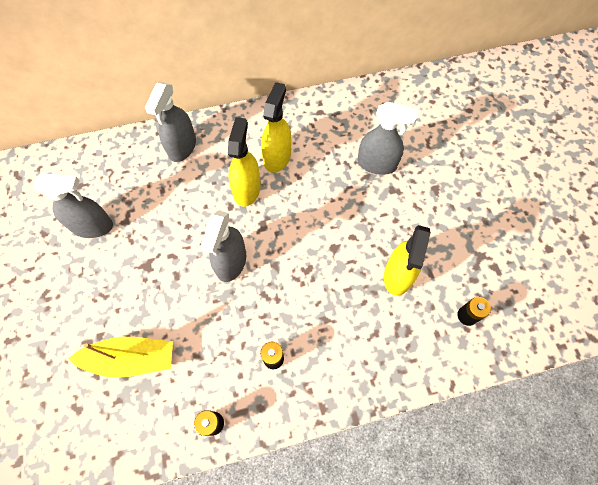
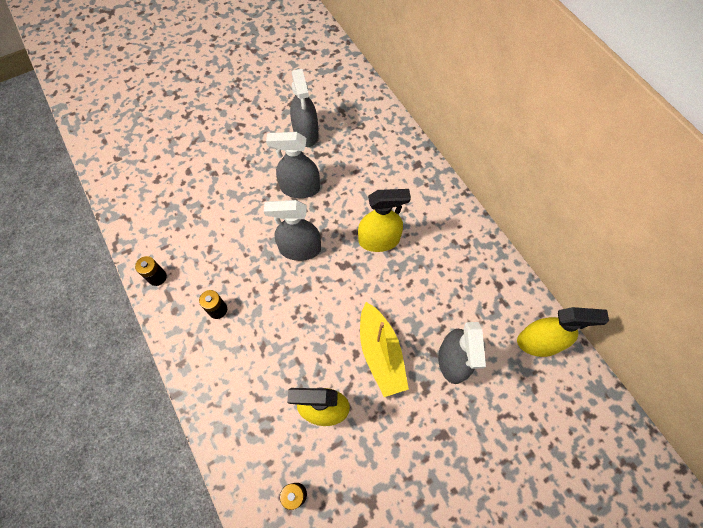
camera: 75 degrees right, 0 degrees up
yellow boat [68,337,173,378] -> yellow boat moved to [360,302,409,397]
grey spray bottle [145,83,196,162] -> grey spray bottle moved to [266,132,320,198]
yellow spray bottle [261,82,291,173] -> yellow spray bottle moved to [517,307,609,357]

